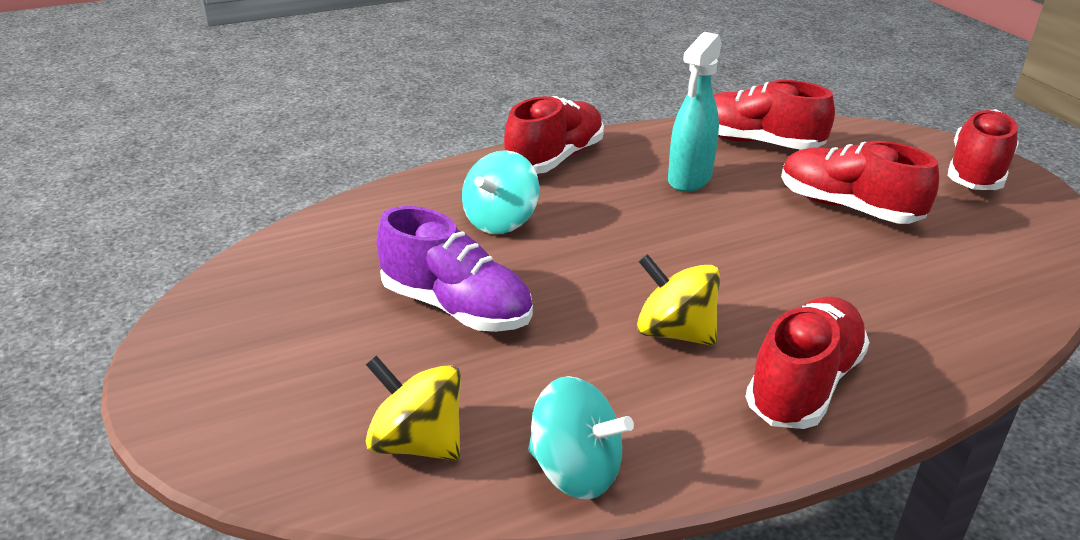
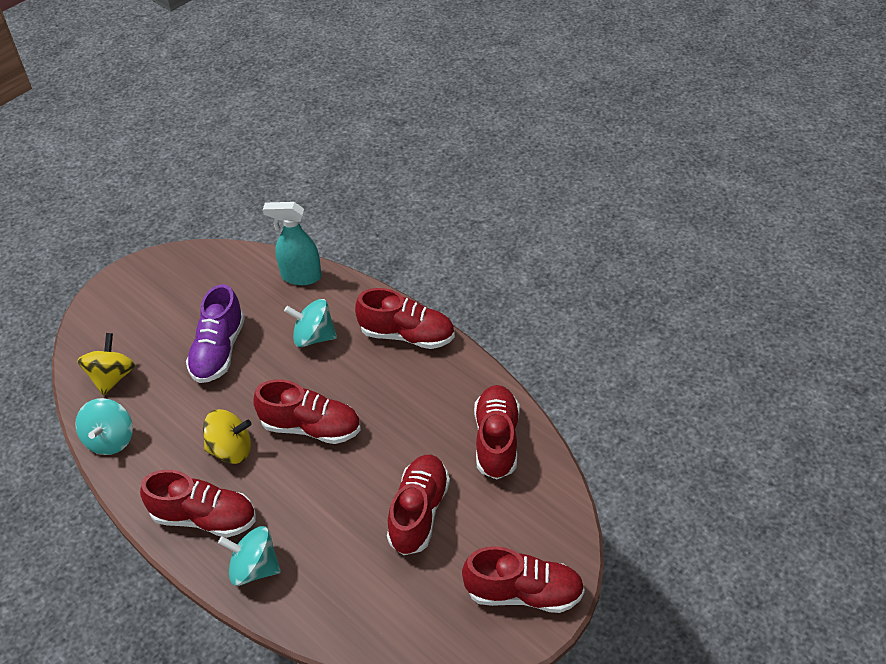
camera: 70 degrees right, 15 degrees up
yellow spinning top [637,254,720,346] -> yellow spinning top turned 75 degrees clockwise [203,409,251,464]
turquoise spray bottle [668,32,722,192] -> turquoise spray bottle moved to [263,202,322,285]
none -> turquoise spinning top [218,526,281,586]
none -> red shoe [253,379,361,444]

